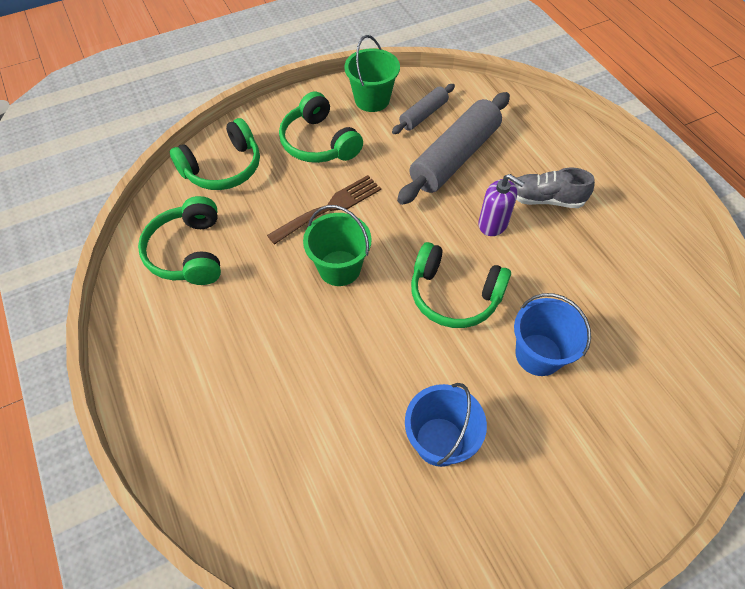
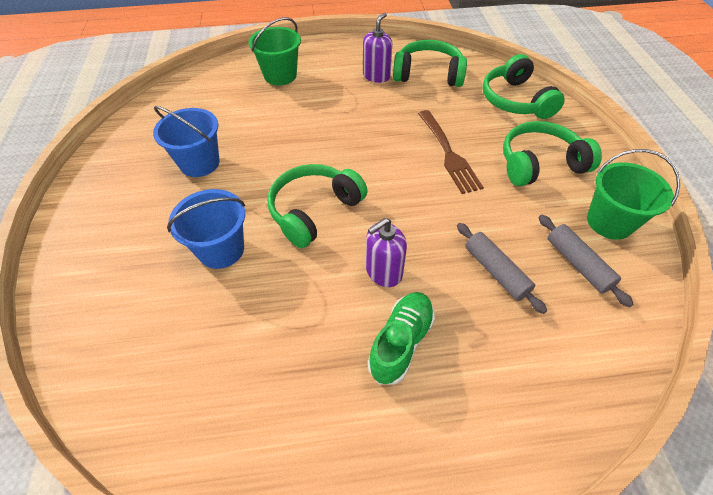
camera: 110 degrees right, 5 degrees down
green bucket [303,205,372,286] -> green bucket moved to [249,17,301,85]
grey rolling pin [397,92,510,205] -> grey rolling pin [457,223,547,314], size x0.53
grey shoe [513,168,595,208] -> green shoe [367,292,435,385]
none -> purple soap dispenser [363,13,392,83]

